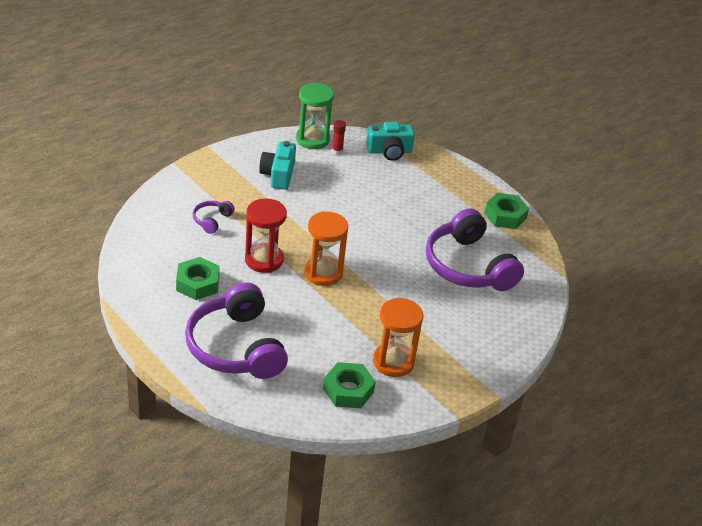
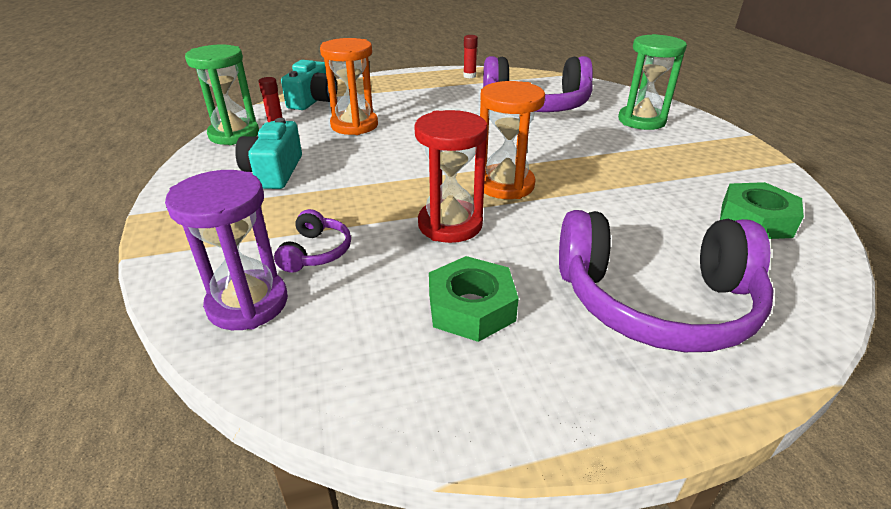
camera: 60 degrees left, 5 degrees down
purple headphones [193,201,235,234] -> purple headphones turned 135 degrees counterclockwise [274,209,351,273]
turquoise camera [259,141,296,190] -> turquoise camera turned 60 degrees clockwise [235,118,302,189]
orange hourglass [373,297,424,377] -> orange hourglass moved to [320,38,378,135]
green nut [484,193,529,229] -> red glue stick [463,35,478,78]
none -> purple hourglass [165,170,288,330]
none -> green hourglass [618,34,687,130]

